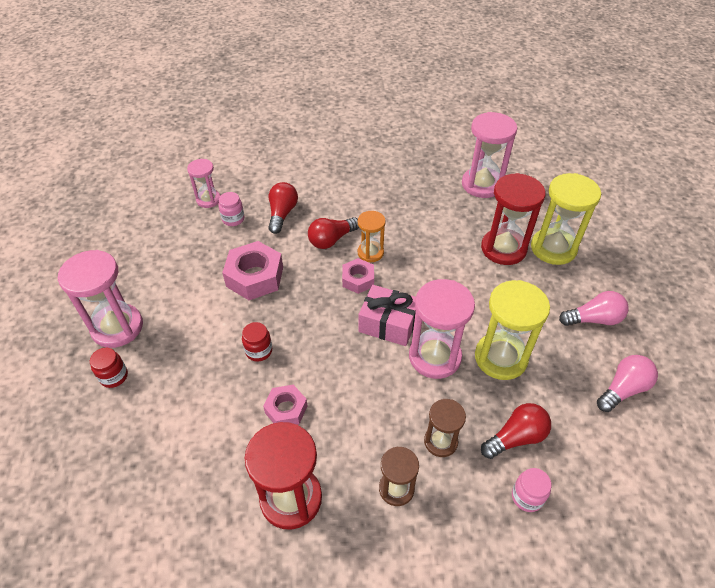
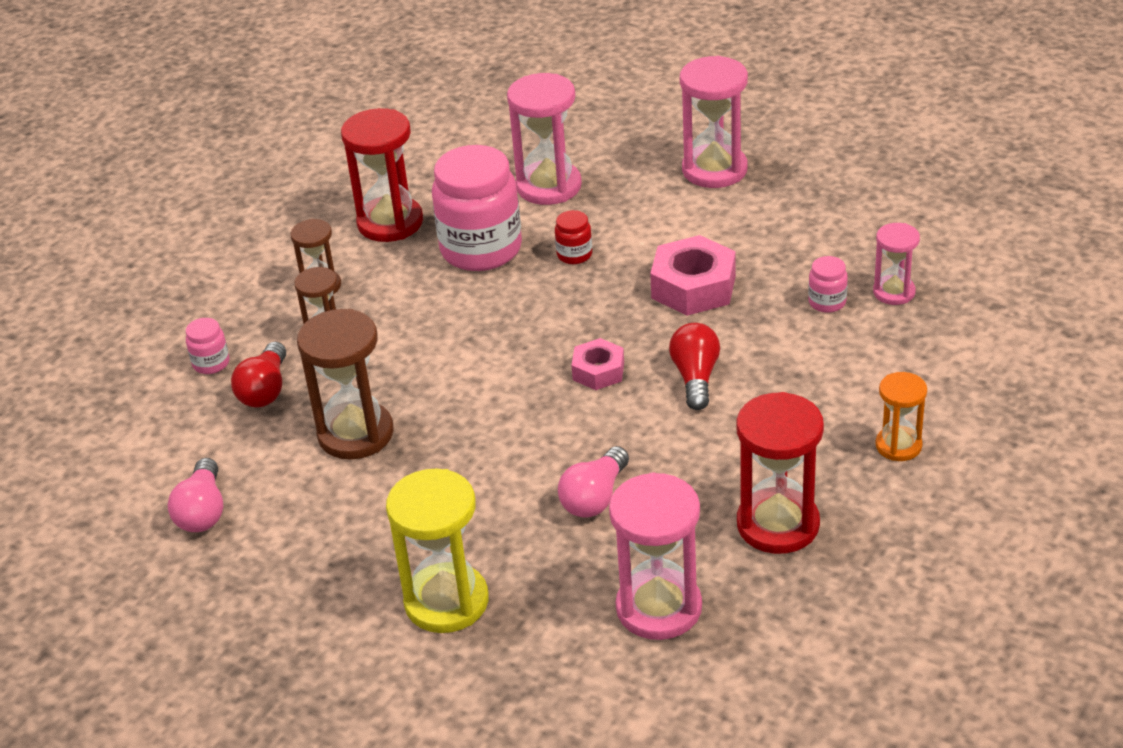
camera: 130 degrees right, 10 degrees down
red jar [90,348,128,388] -> none
pink nut [263,385,307,425] -> pink jar [432,145,522,271]
red light bulb [268,182,298,234] -> none
orange hourglass [358,211,386,262] -> orange hourglass moved to [875,372,927,461]
pink gift [358,285,416,346] -> none
pink hourglass [409,279,475,379] -> pink hourglass moved to [507,73,582,205]
yellow hourglass [475,280,550,380] -> brown hourglass [297,309,393,459]
red hourglass [481,173,546,265] -> red hourglass moved to [736,392,824,554]
pink light bulb [559,291,628,326] -> pink light bulb moved to [558,446,629,518]

